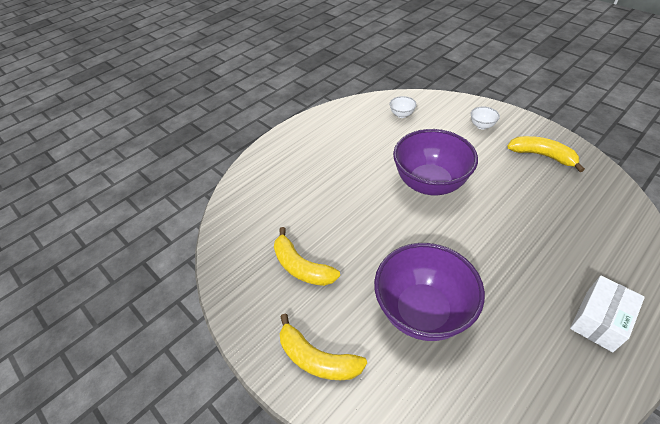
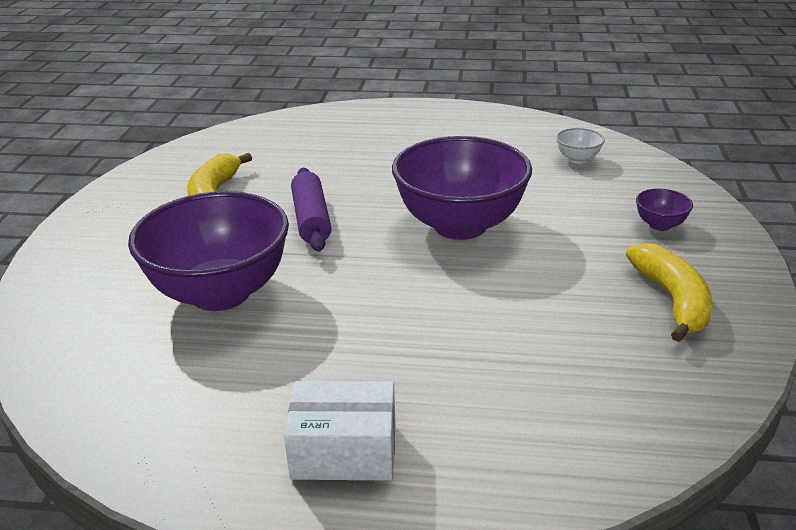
camera: 50 degrees right, 15 degrees down
yellow banana [280,314,367,380] -> none
white bowl [471,106,500,129] -> purple bowl [636,189,693,231]
none -> purple rolling pin [291,168,332,252]

